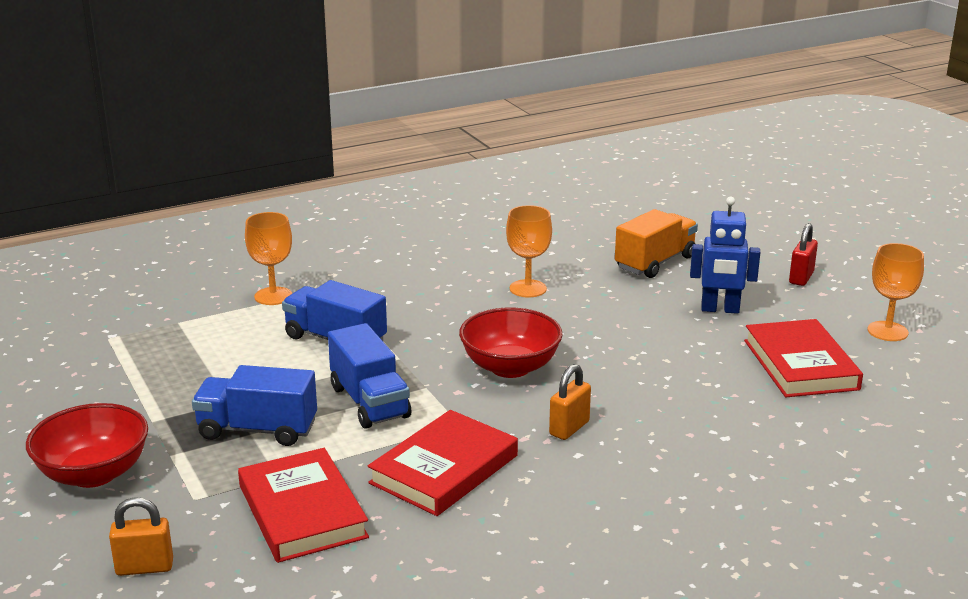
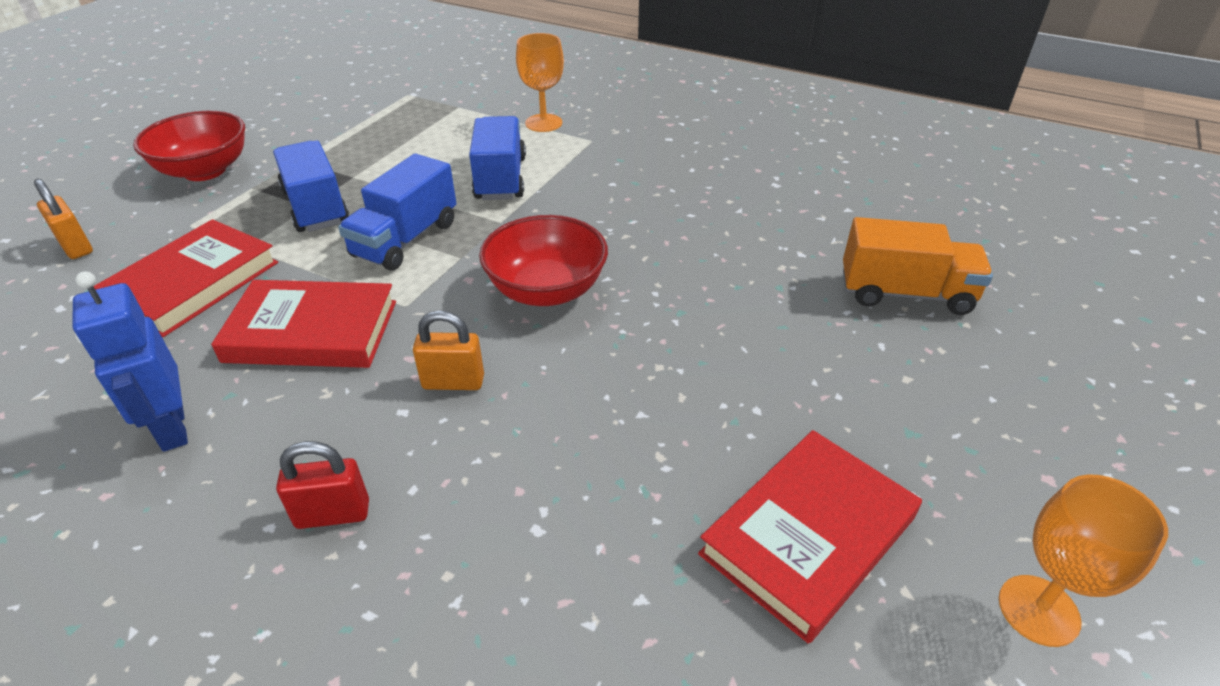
camera: 55 degrees right, 15 degrees up
orange goblet [506,205,552,297] -> none
blue robot [690,196,760,314] -> blue robot moved to [72,271,188,452]
red padlock [789,223,818,286] -> red padlock moved to [276,441,369,529]

